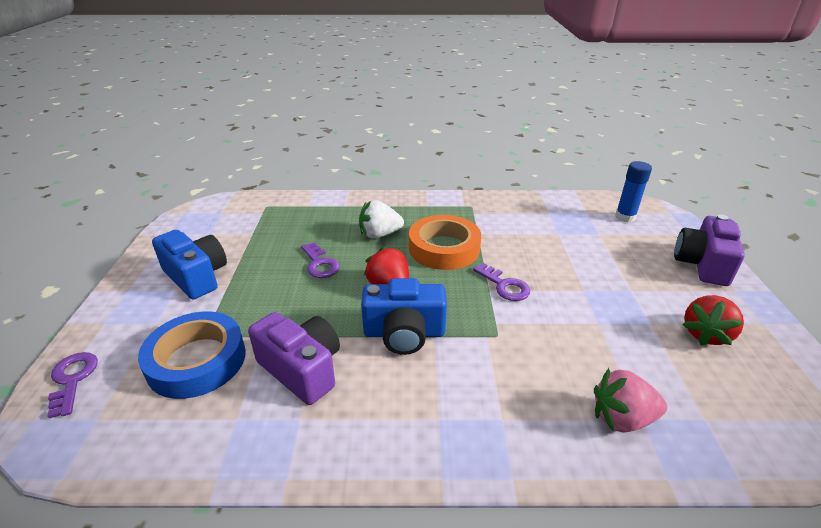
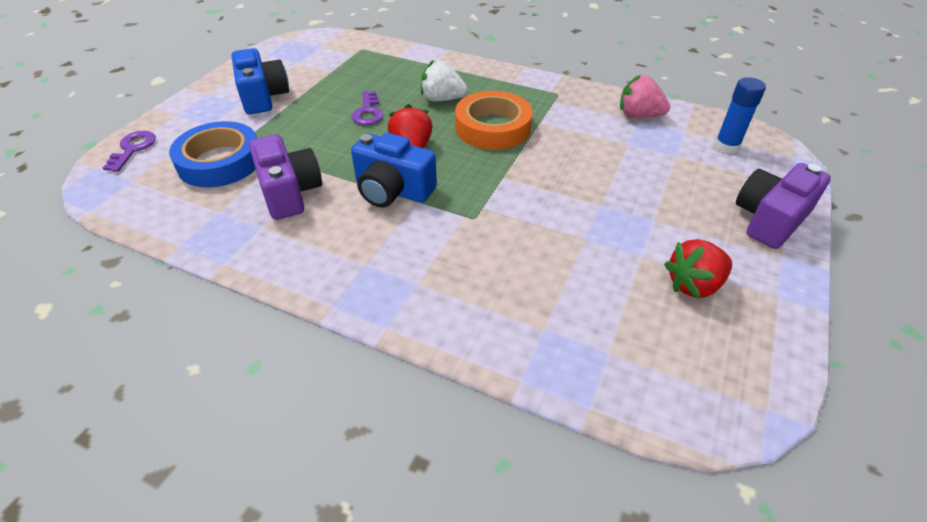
camera: 25 degrees right, 10 degrees up
purple key [473,263,530,301] -> none
pink strawberry [594,368,667,433] -> pink strawberry moved to [620,75,670,118]

